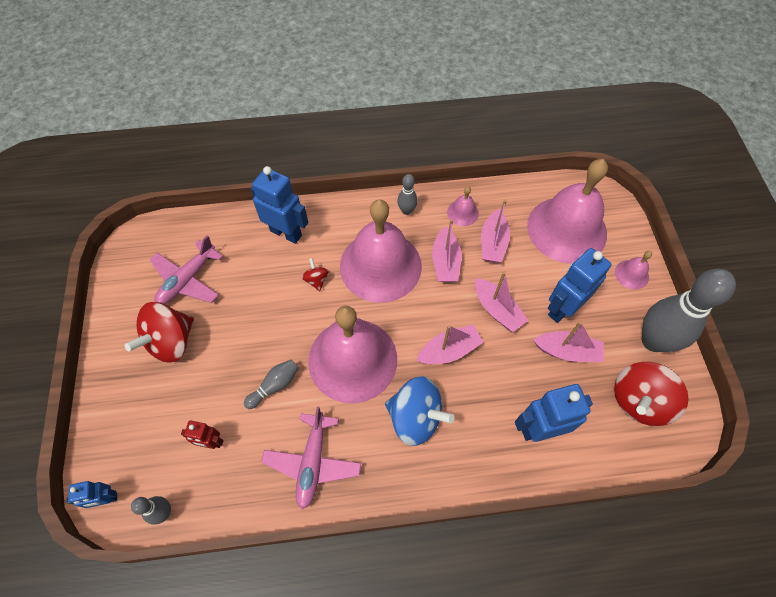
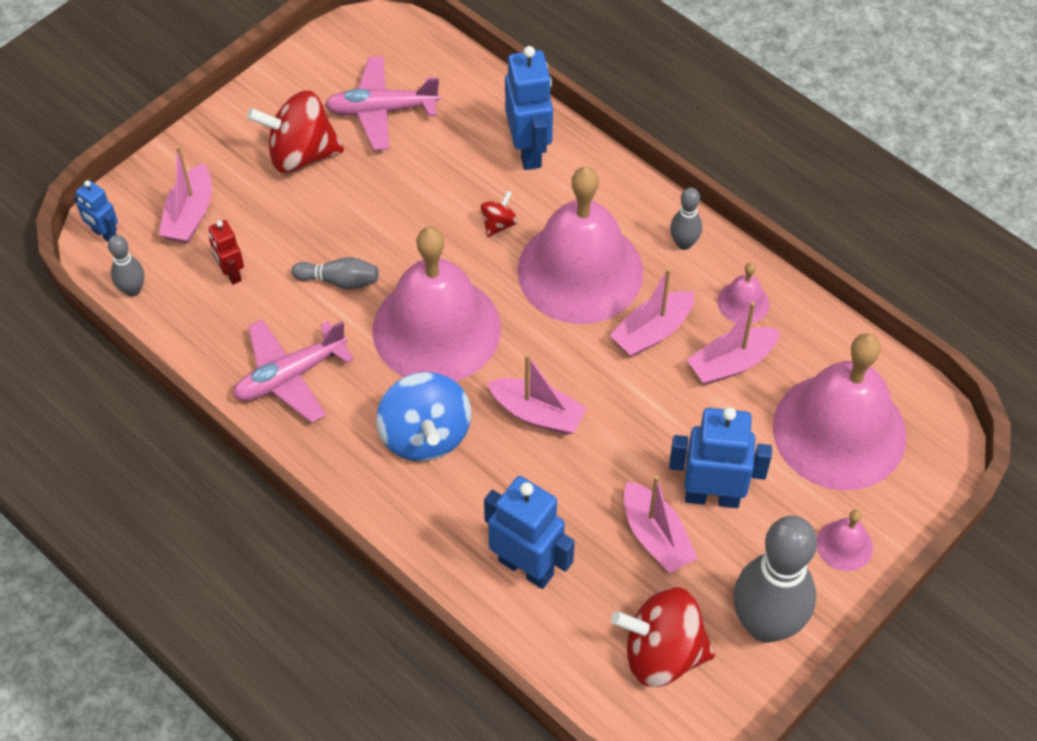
camera: 50 degrees right, 5 degrees down
pink boat [475,272,528,332] -> pink boat moved to [159,146,212,244]

